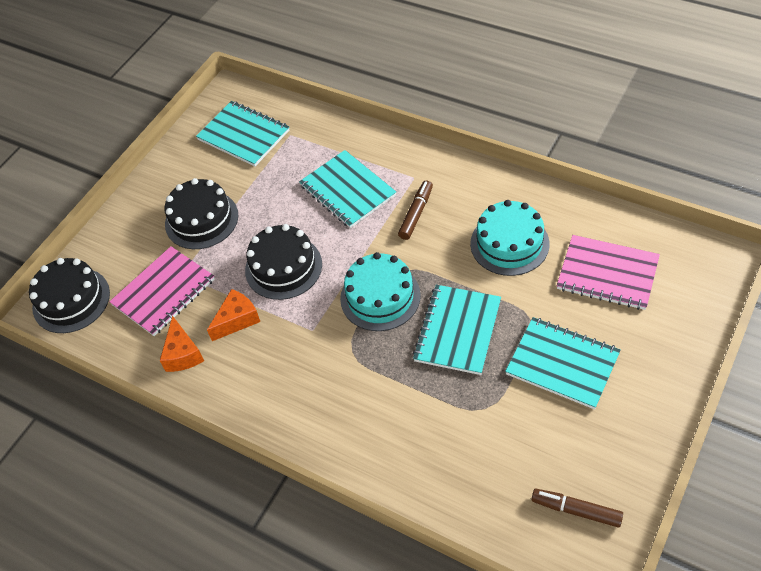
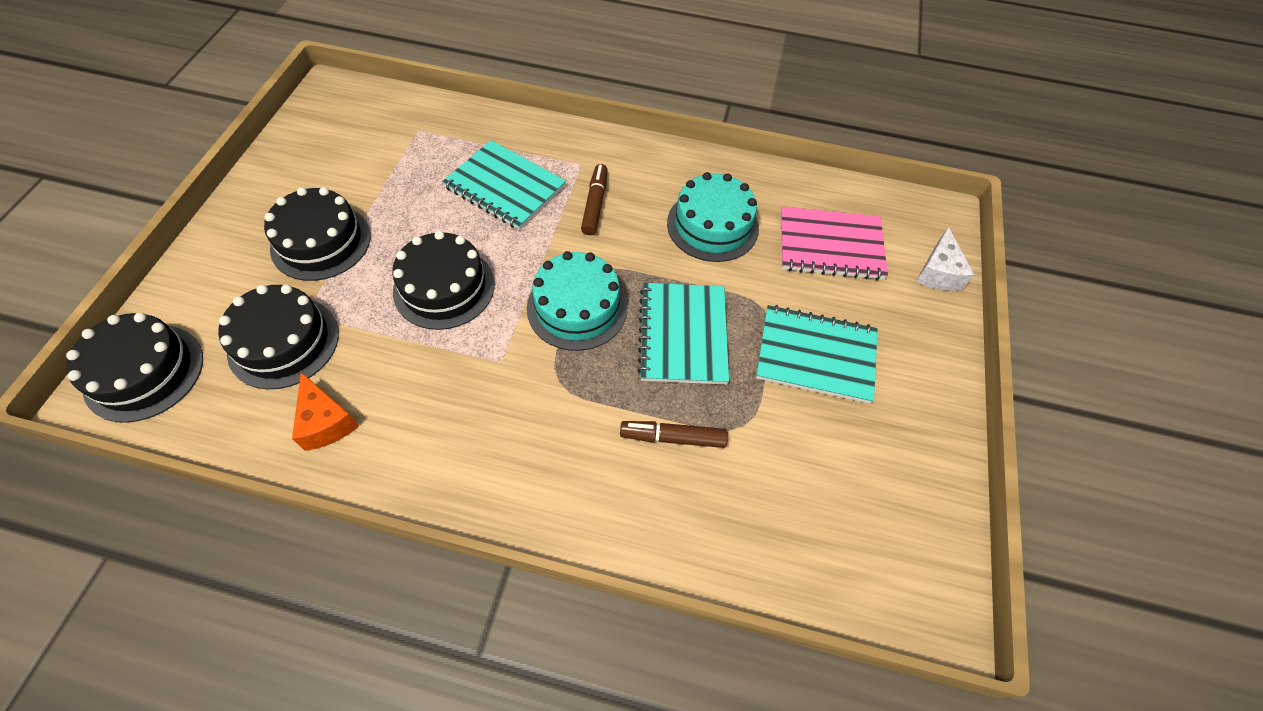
camera: 25 degrees left, 5 degrees up
pink notebook [109,246,215,336] -> black cake [218,284,339,389]
turquoise notebook [196,101,289,166] -> none
orange cheese [207,289,260,341] -> none
brown marker [531,489,623,528] -> brown marker moved to [620,421,728,448]
none -> white cheese [916,227,975,291]

